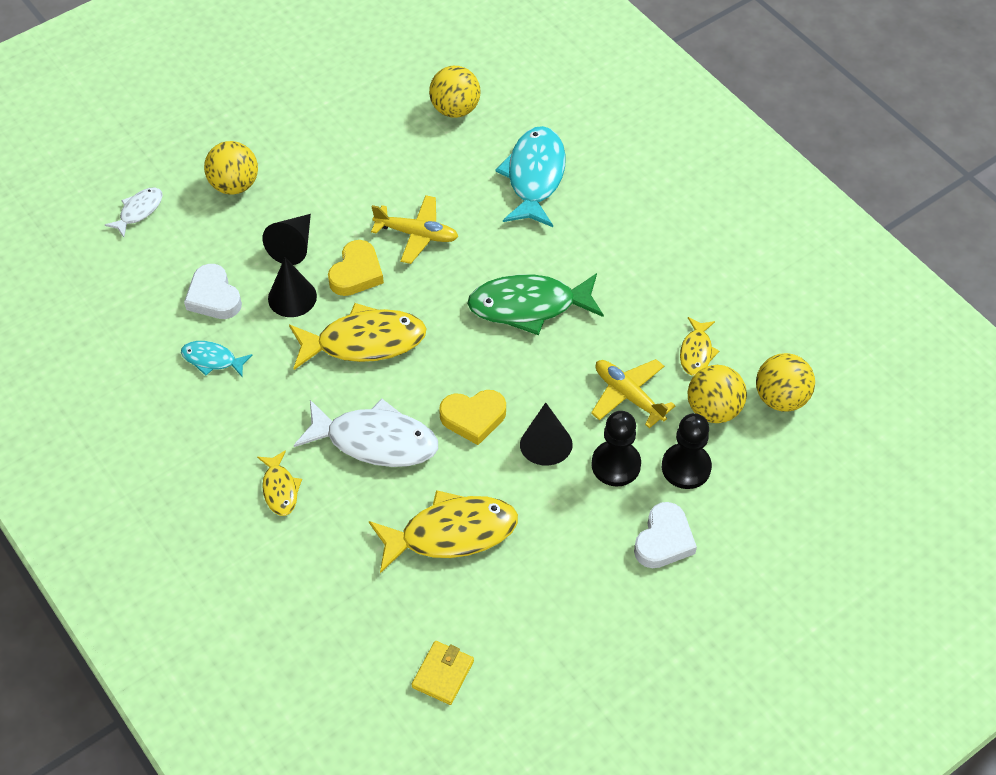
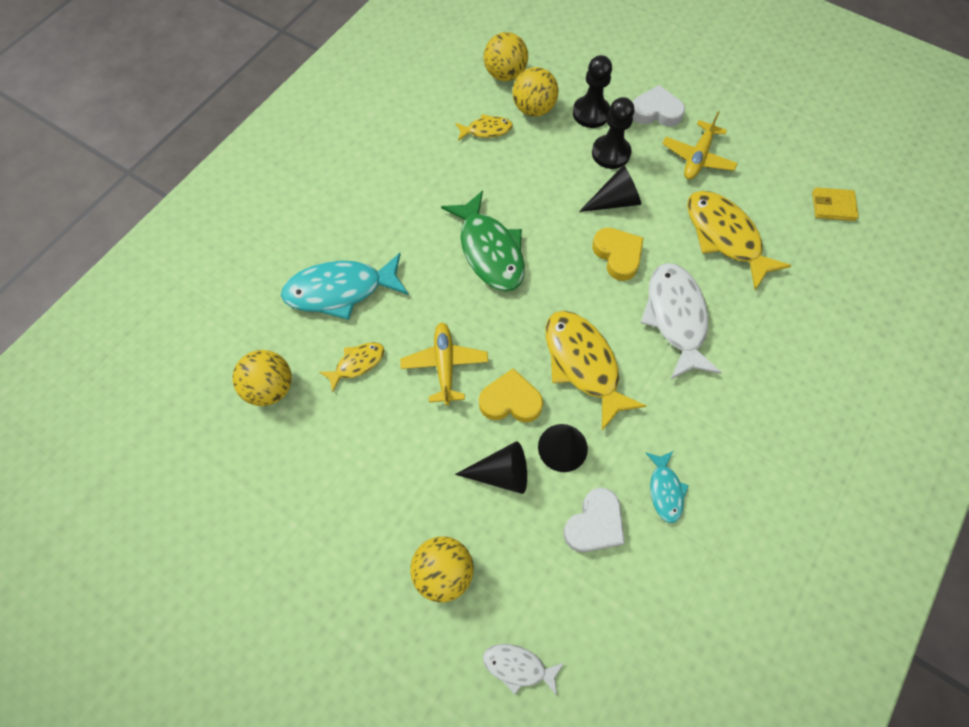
camera: 110 degrees left, 10 degrees up
yellow fish [257,450,302,516] -> yellow fish moved to [319,342,384,392]
yellow plane [591,359,675,428] -> yellow plane moved to [662,111,738,180]

